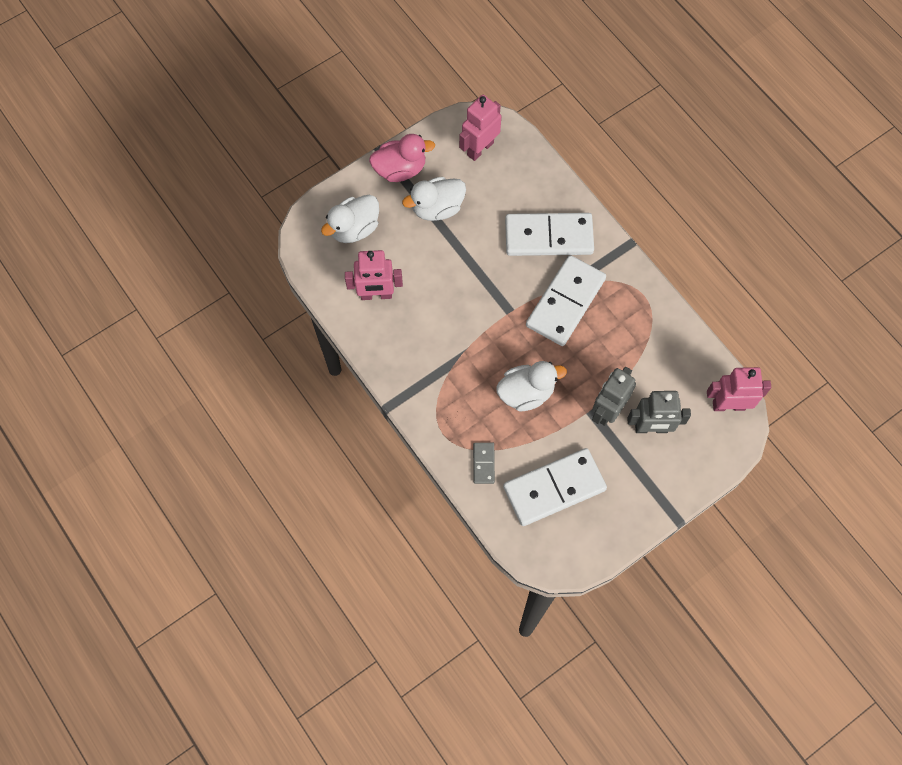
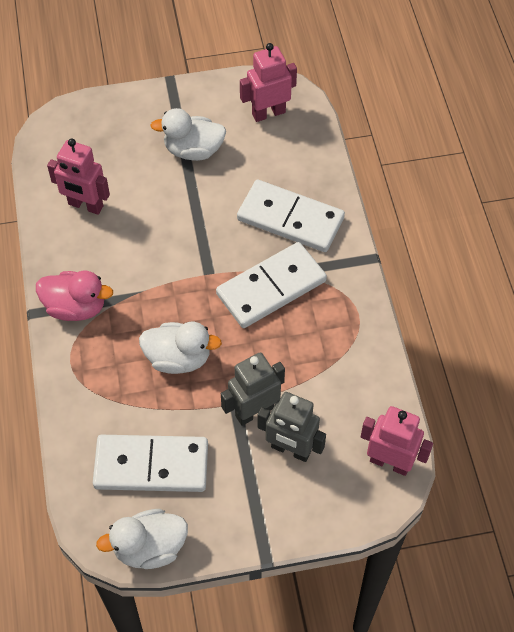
camera: 25 degrees right, 10 degrees down
white duck [321,195,379,243] -> white duck moved to [96,509,188,569]
pink duck [369,134,435,182] -> pink duck moved to [36,270,113,321]
grey domino [473,442,495,484] -> none

